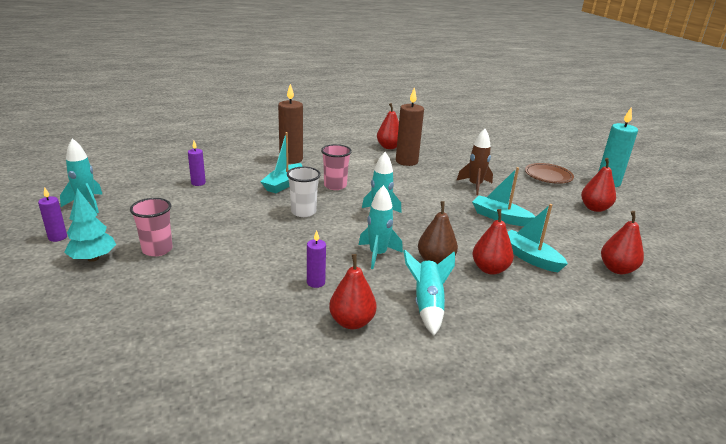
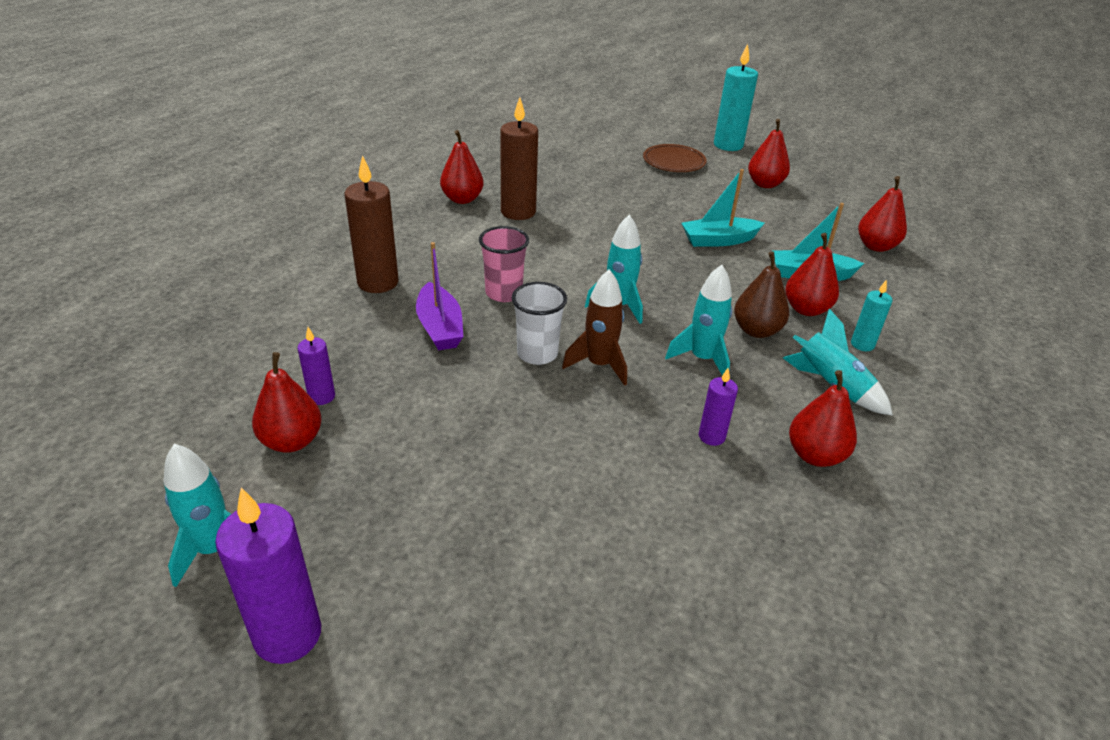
camera: 45 degrees left, 10 degrees up
purple candle [38,187,67,242] -> purple candle [215,488,321,664], size x1.86
turquoise tree [64,188,116,262] -> none
pink cup [130,198,172,257] -> none
turquoise boat [260,132,302,193] -> purple boat [416,242,463,350]
brown rocket [457,129,493,195] -> brown rocket moved to [562,269,627,386]
none -> red pear [252,352,322,453]
none -> turquoise candle [851,280,892,351]

